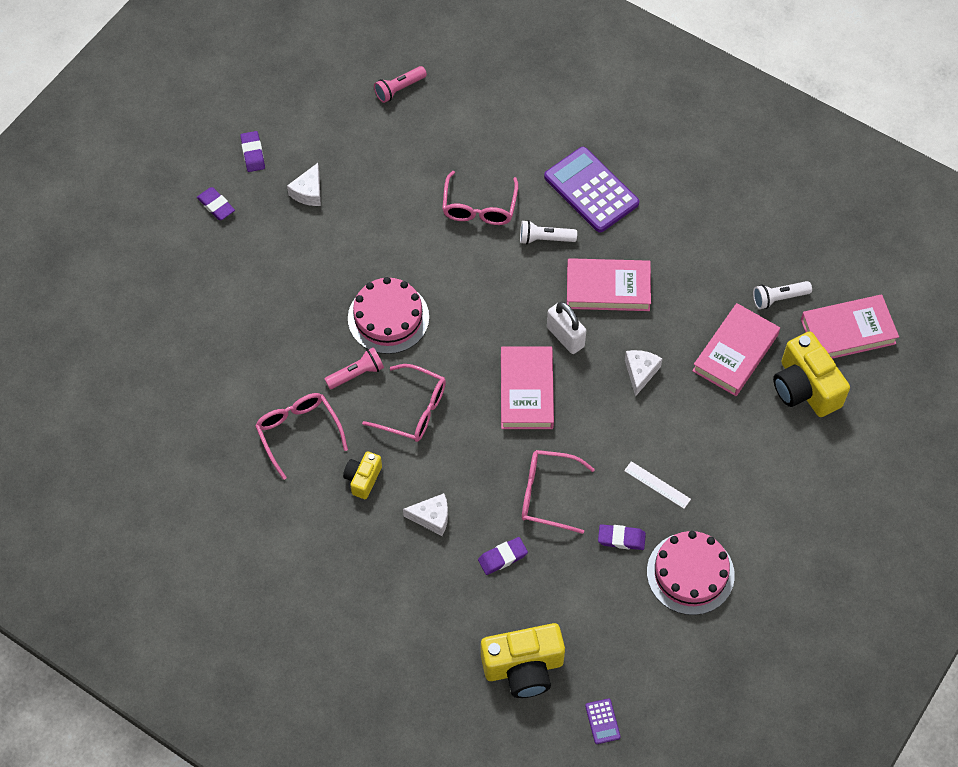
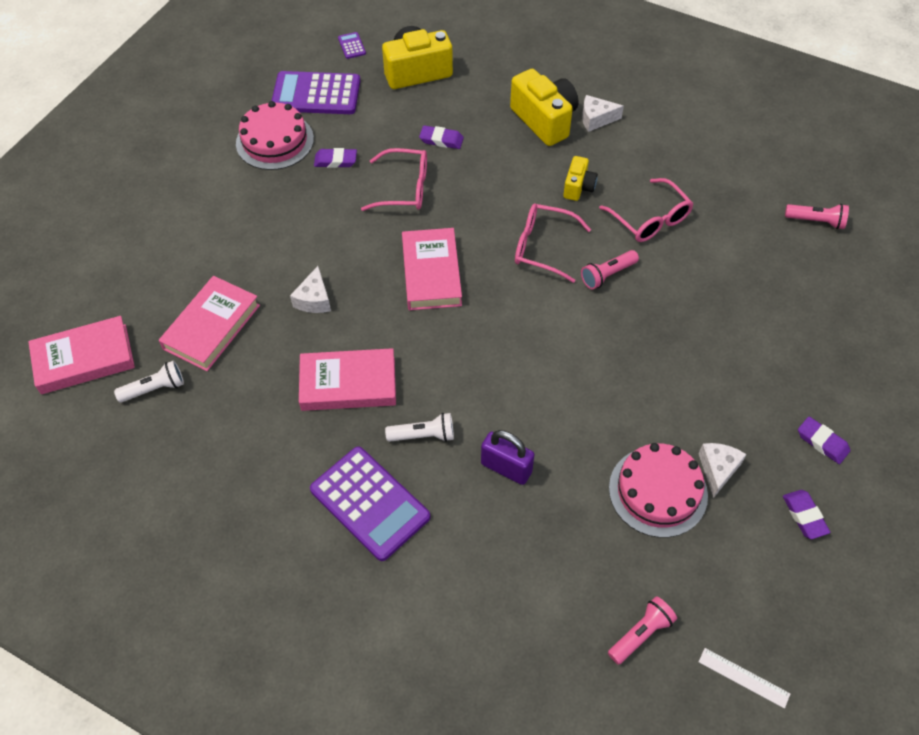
camera: 175 degrees right, 5 degrees down
pink cake [348,277,429,354] -> pink cake moved to [609,443,708,538]
white cheese [403,493,448,536] -> white cheese moved to [582,95,624,132]
pink glasses [442,171,519,225] -> purple padlock [481,430,535,485]
purple eraser [478,537,528,575] -> purple eraser turned 45 degrees clockwise [419,125,464,149]
white padlock [547,302,586,354] -> none
white ruler [624,461,691,509] -> white ruler moved to [699,648,790,709]
yellow camera [773,331,850,417] -> yellow camera moved to [510,69,579,146]
none -> purple calculator [272,71,360,114]
none -> pink flashlight [785,204,849,229]

